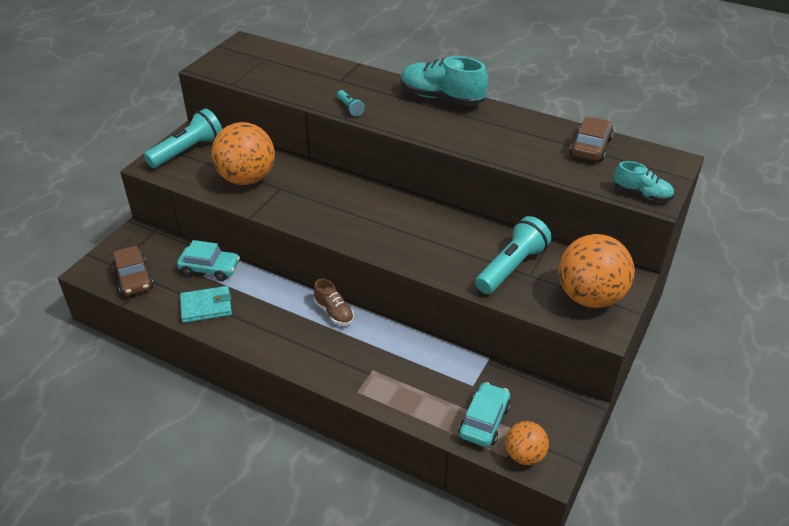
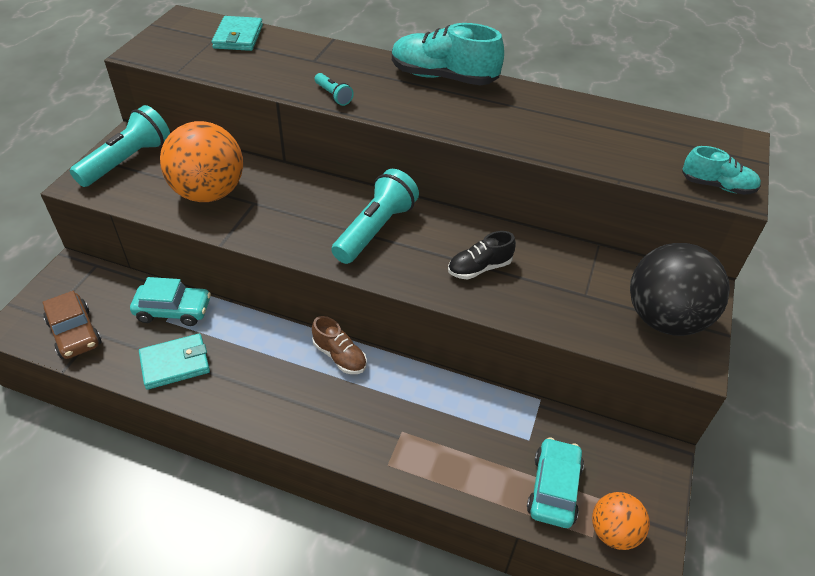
camera: 10 degrees left, 5 degrees up
turquoise flashlight [475,216,552,294] -> turquoise flashlight moved to [331,169,419,264]
orange ball [558,234,635,308] -> black ball [630,243,730,336]
brown car [570,117,614,162] -> none
none -> turquoise wallet [212,16,263,51]
none -> black shoe [448,231,516,280]

